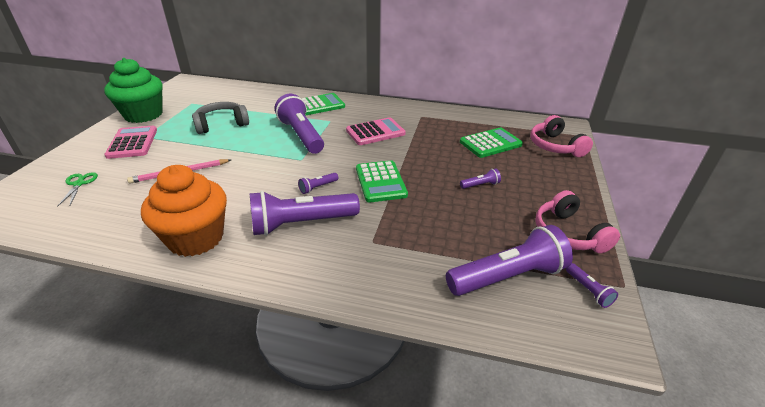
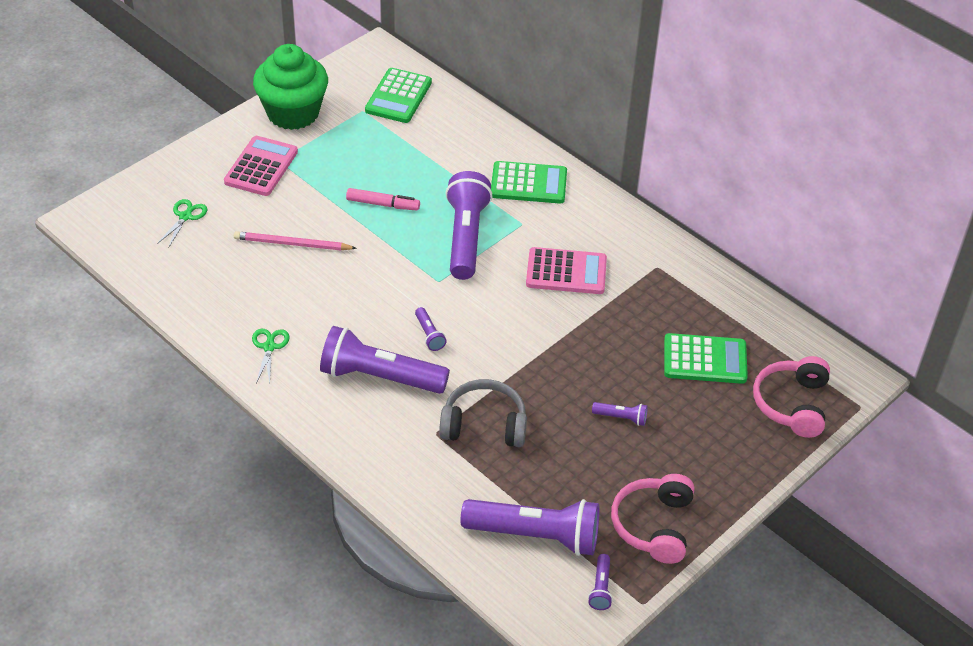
camera: 30 degrees right, 10 degrees up
orange cupcake [141,165,227,257] -> green scissors [252,329,290,384]
grey headphones [192,102,249,134] -> grey headphones moved to [439,379,527,447]
purple flashlight [298,173,339,194] -> purple flashlight turned 105 degrees counterclockwise [415,307,447,351]
green calculator [356,160,408,203] -> green calculator moved to [365,68,432,123]
none -> pink marker [346,188,420,210]

